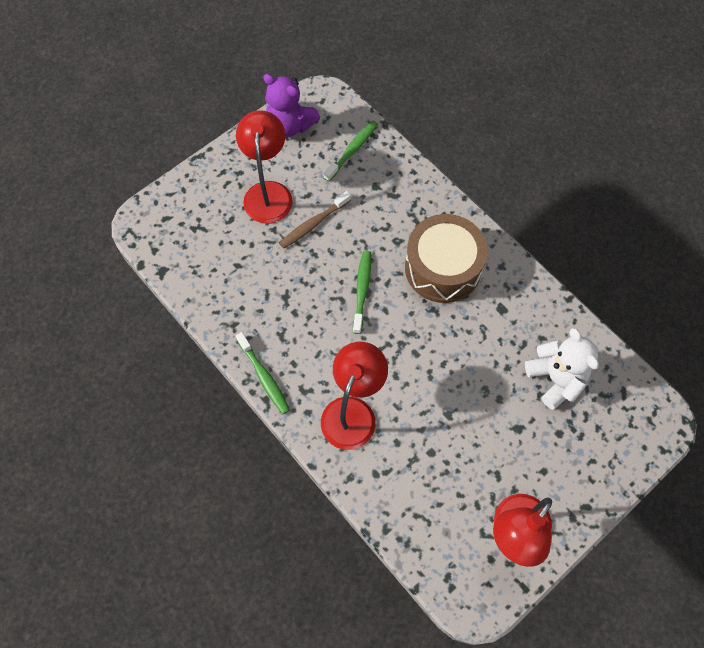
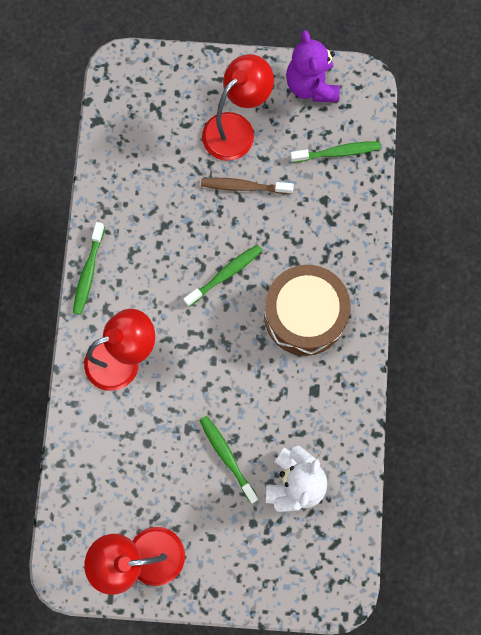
camera: 45 degrees right, 10 degrees up
none -> green toothbrush [199,416,258,503]

